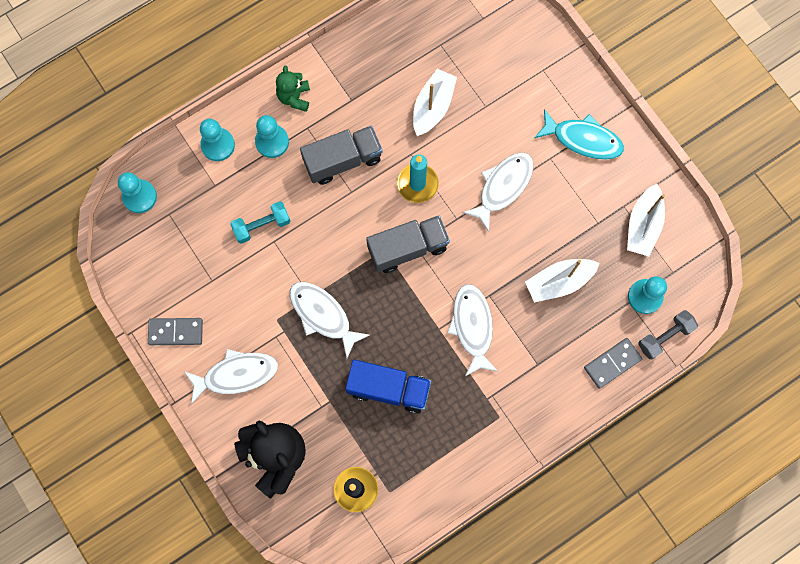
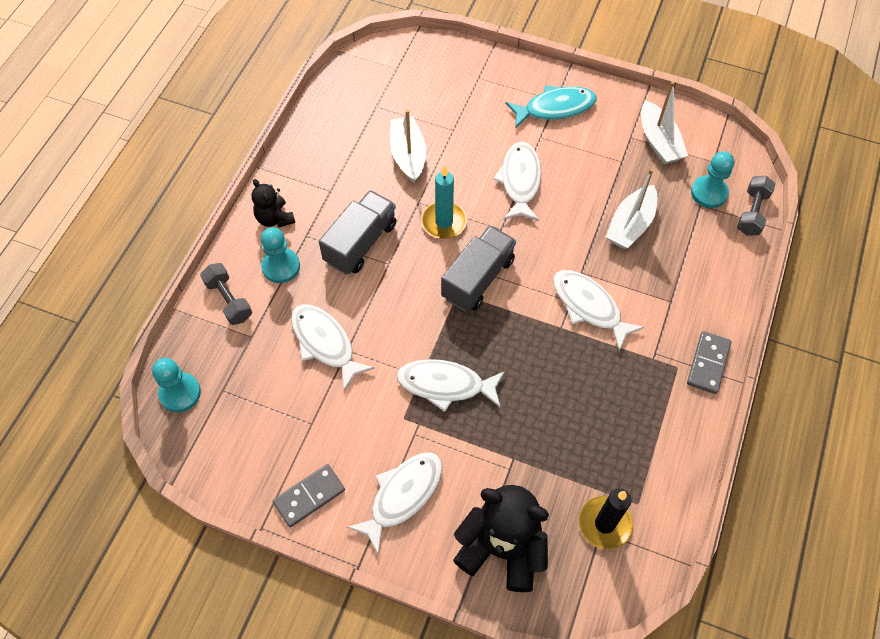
camera: 35 degrees left, 15 degrees down
turquoise pawn [200,119,235,161] -> grey dumbbell [200,263,252,325]
turquoise dumbbell [230,201,290,244] -> white fish [291,304,375,391]
green teddy bear [276,66,310,112] -> black teddy bear [252,179,295,227]
blue truck [345,359,431,414] -> none
grey domino [584,338,642,389] -> grey domino moved to [687,331,731,394]

